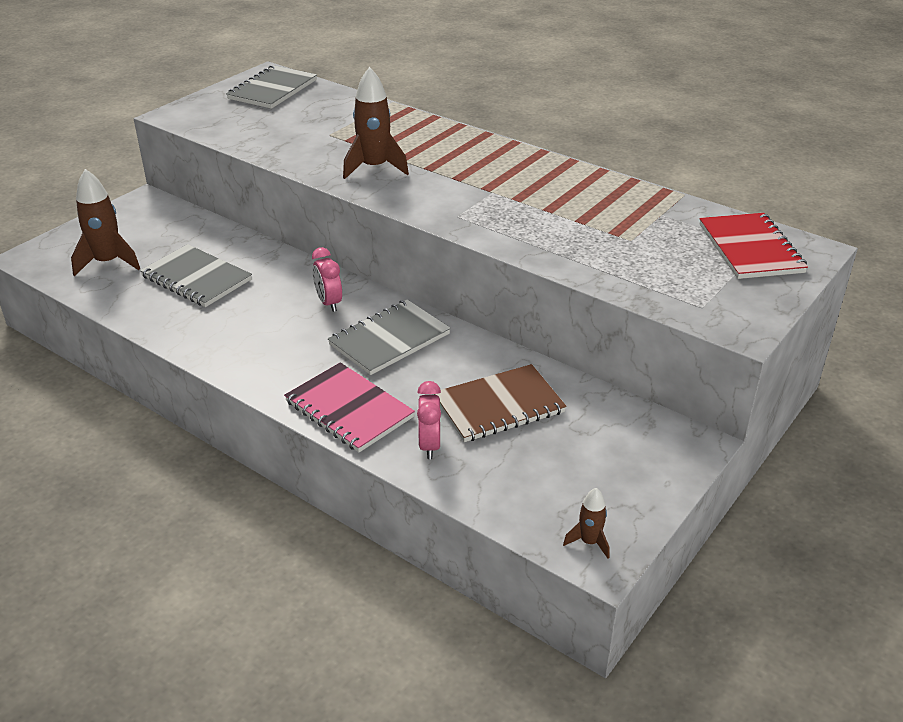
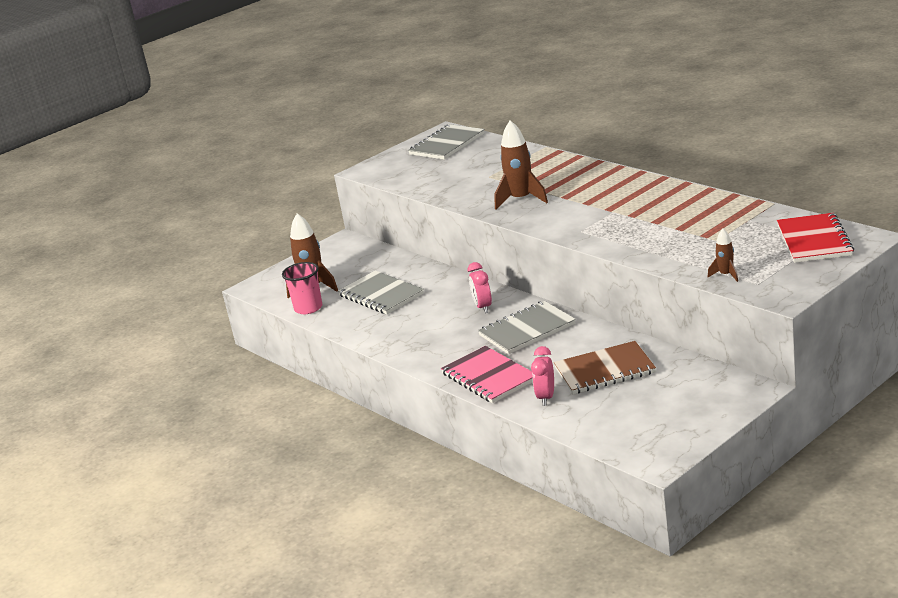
camera: 15 degrees right, 10 degrees down
brown rocket [563,488,610,558] -> brown rocket moved to [708,229,738,282]
none -> pink cup [282,262,323,314]

